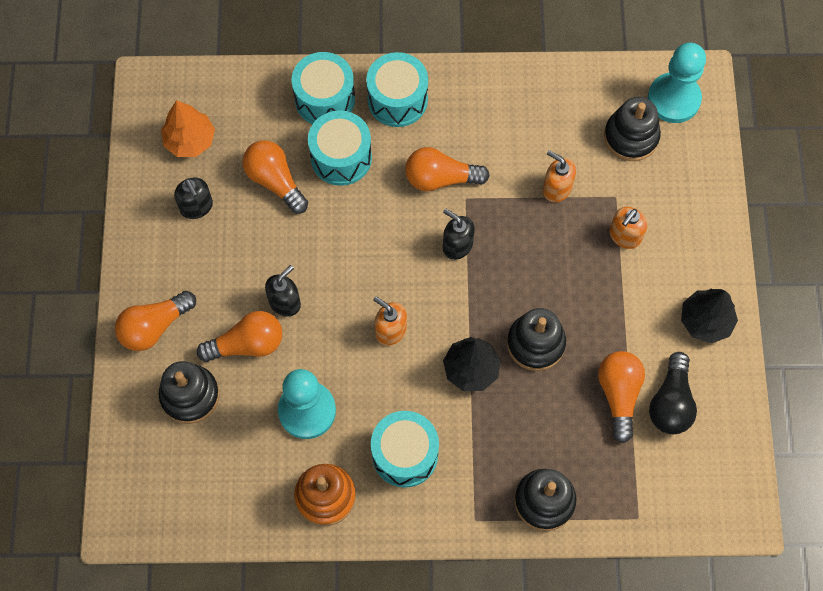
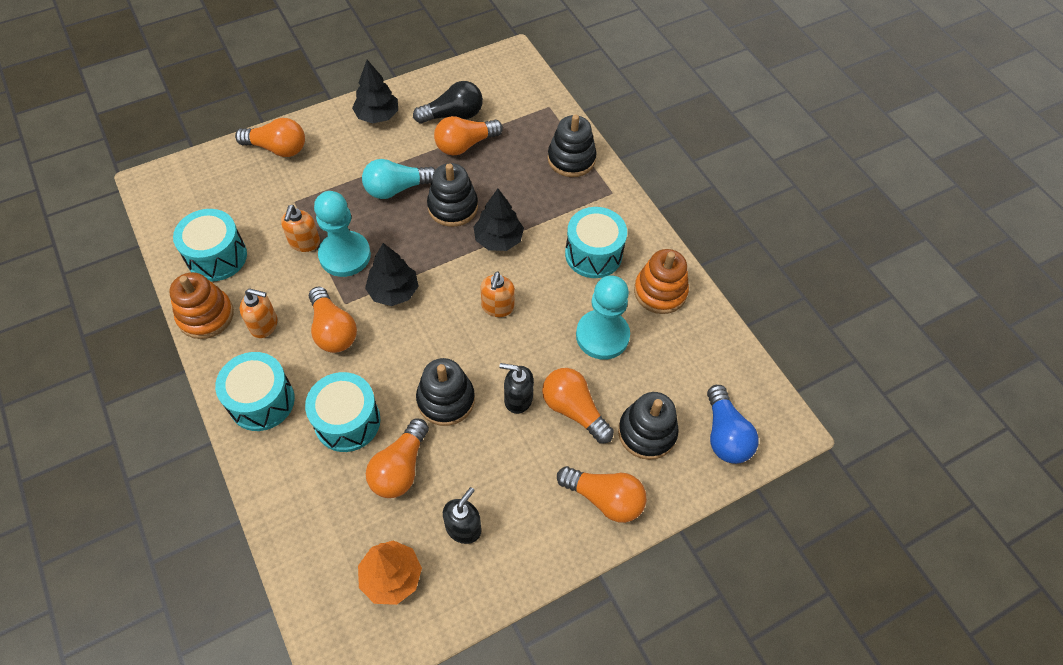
camera: 120 degrees left, 10 degrees down
turquoise drum [291,52,355,124] -> turquoise drum moved to [173,209,247,281]
black soap dispenser [443,209,475,260] -> black tree [365,243,419,306]
black stacking toy [604,97,661,161] -> black stacking toy moved to [416,358,475,426]
orange soap dispenser [609,207,647,249] -> orange soap dispenser moved to [240,289,277,338]
turquoise pawn [647,42,706,123] -> turquoise pawn moved to [314,191,371,277]
none -> orange stacking toy [169,272,234,339]
none -> orange light bulb [235,118,305,157]
none -> turquoise light bulb [362,159,435,199]
none -> blue light bulb [707,385,759,464]

